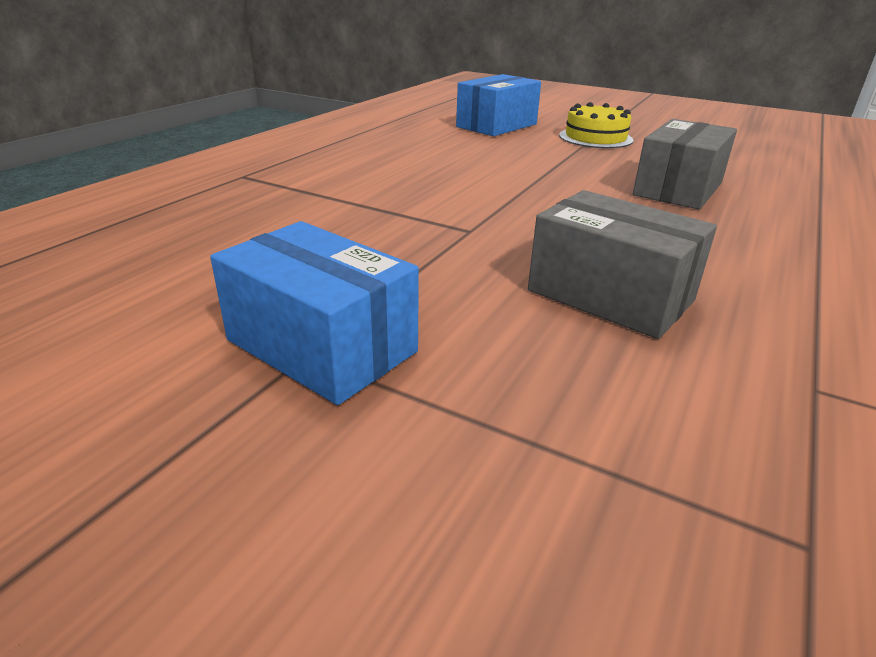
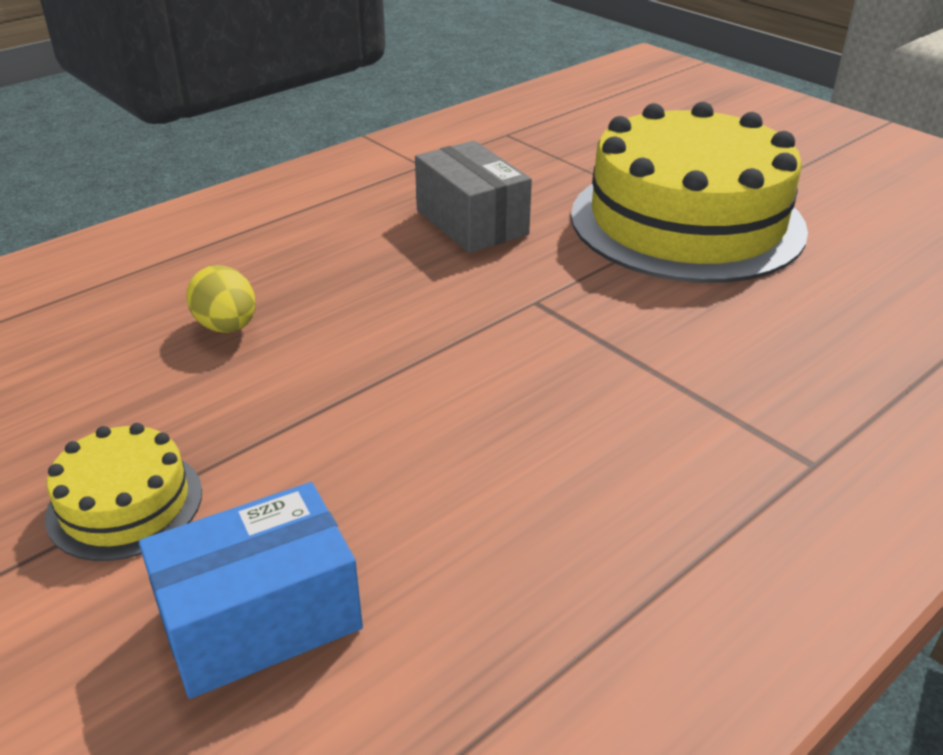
camera: 160 degrees left, 5 degrees up
blue box [210,221,419,405] -> yellow cake [571,102,808,283]
grey box [633,119,737,209] -> yellow egg [186,265,256,333]

